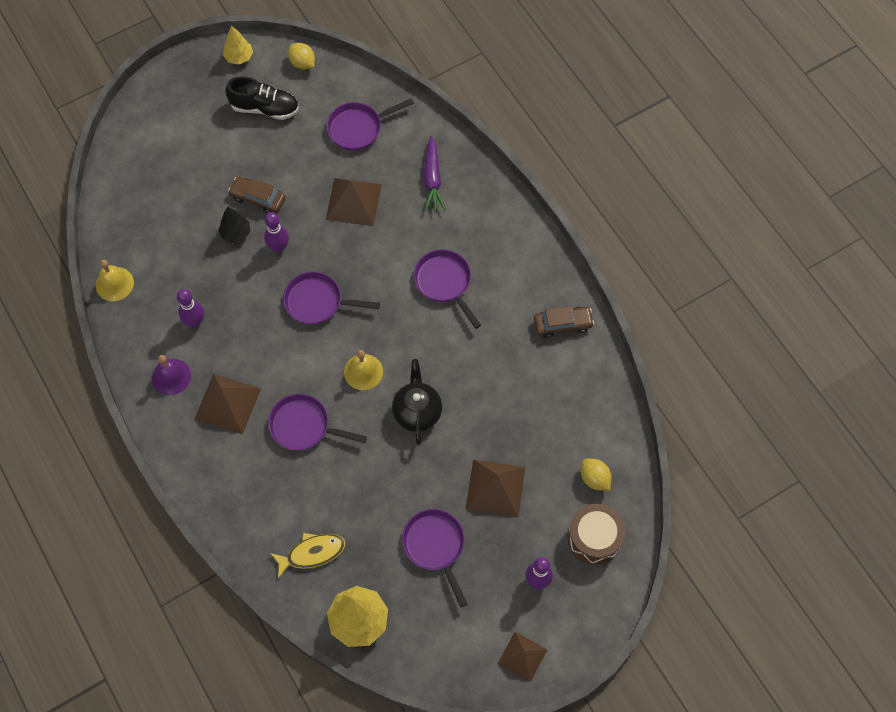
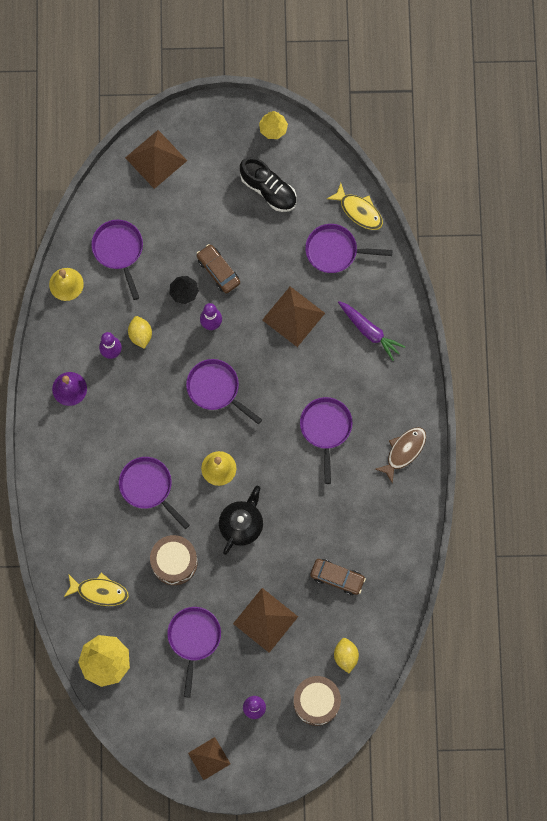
camera: 30 degrees right, 10 degrees up
brown pyramid [194,374,261,435] -> brown pyramid moved to [125,130,187,189]
yellow lemon [288,43,315,69] -> yellow lemon moved to [128,316,152,349]
purple carrot [423,136,446,212] -> purple carrot turned 75 degrees counterclockwise [338,301,406,361]
brown car [534,306,594,338] -> brown car moved to [310,559,366,595]
none -> purple pan [91,220,143,300]
none -> brown drum [150,535,198,585]
none -> yellow fish [327,183,383,230]
none -> brown fish [375,427,426,484]

